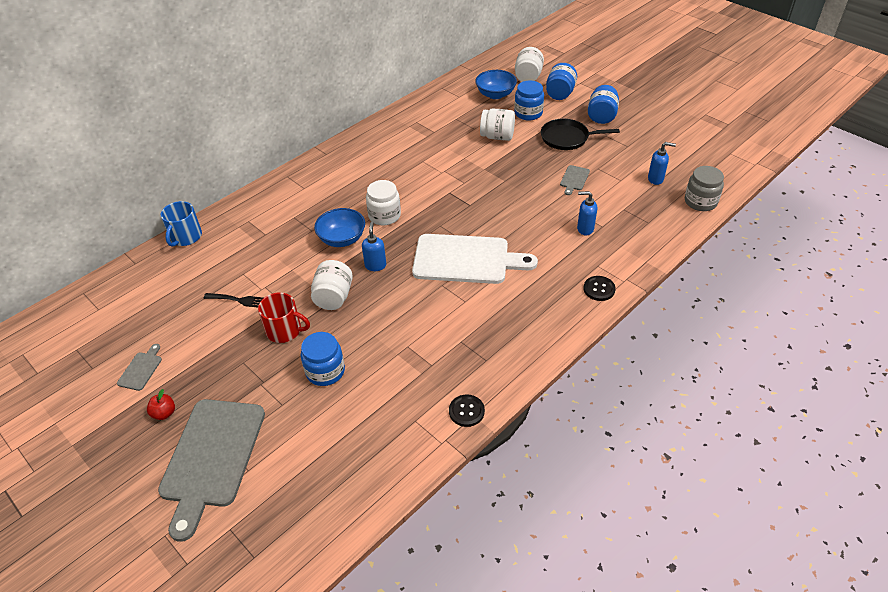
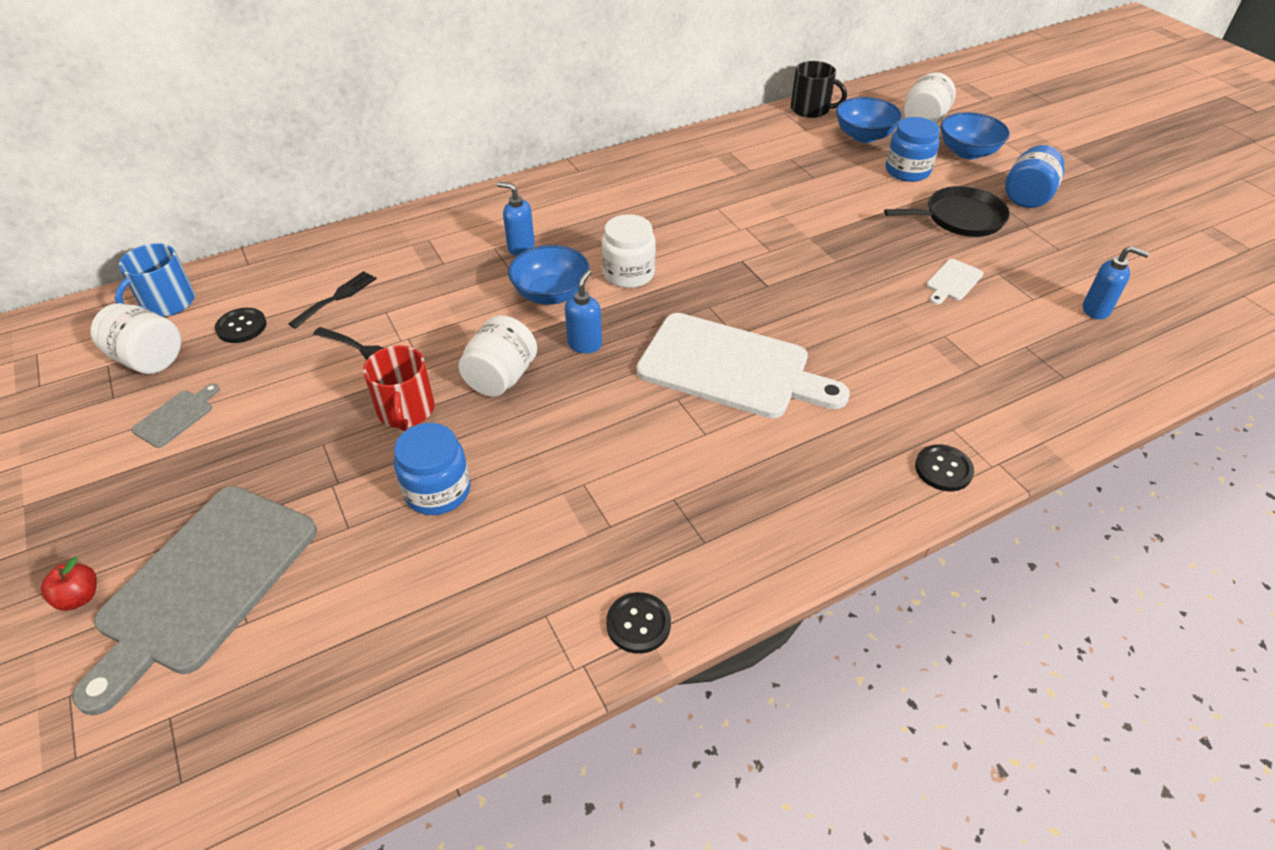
camera: 15 degrees right, 0 degrees up
red apple [147,389,175,420] -> red apple moved to [41,557,97,611]
blue mug [161,201,202,247] -> blue mug moved to [115,243,195,317]
red mug [258,292,310,343] -> red mug turned 45 degrees clockwise [363,345,435,431]
white jar [480,108,515,141] -> white jar moved to [90,303,181,374]
black pan [541,119,620,150] -> black pan turned 150 degrees clockwise [884,186,1010,237]
blue jar [546,63,577,100] -> blue bowl [941,112,1010,160]
grey cutting board [560,165,590,195] -> white cutting board [926,259,984,304]
blue soap dispenser [577,191,597,235] -> blue soap dispenser moved to [497,182,535,255]
grey jar [685,166,724,211] -> none
none -> black button [215,308,267,343]
none -> black fork [288,271,377,329]
none -> black mug [791,61,847,118]

